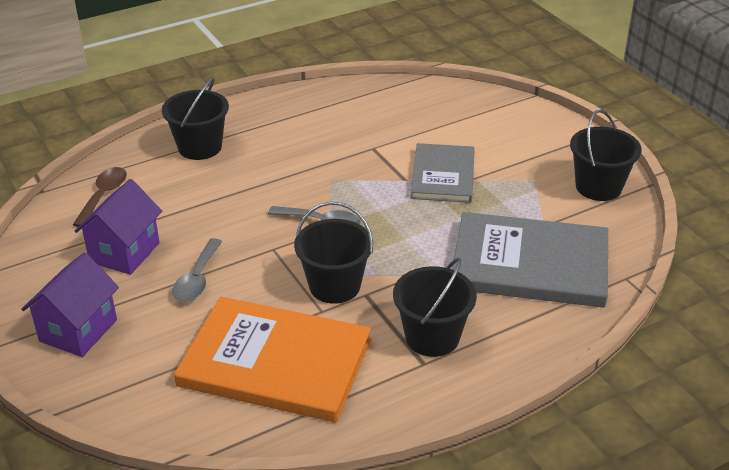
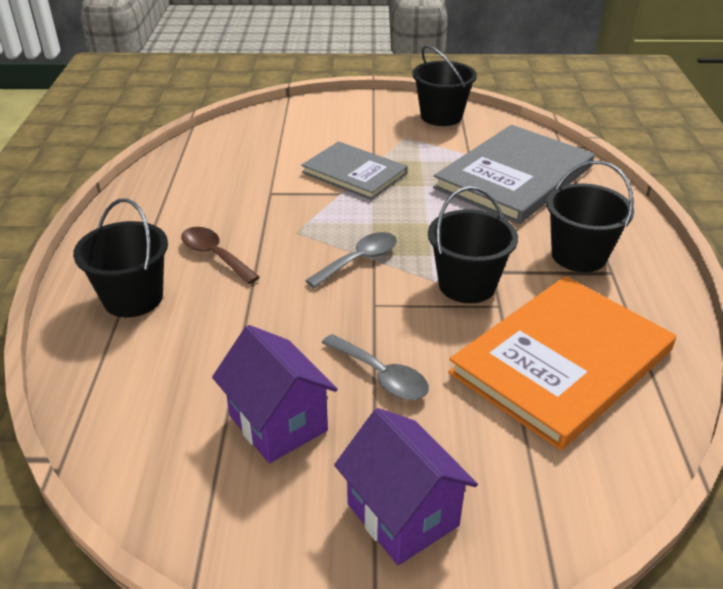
camera: 60 degrees left, 0 degrees up
brown spoon [73,167,127,228] -> brown spoon moved to [181,227,260,284]

